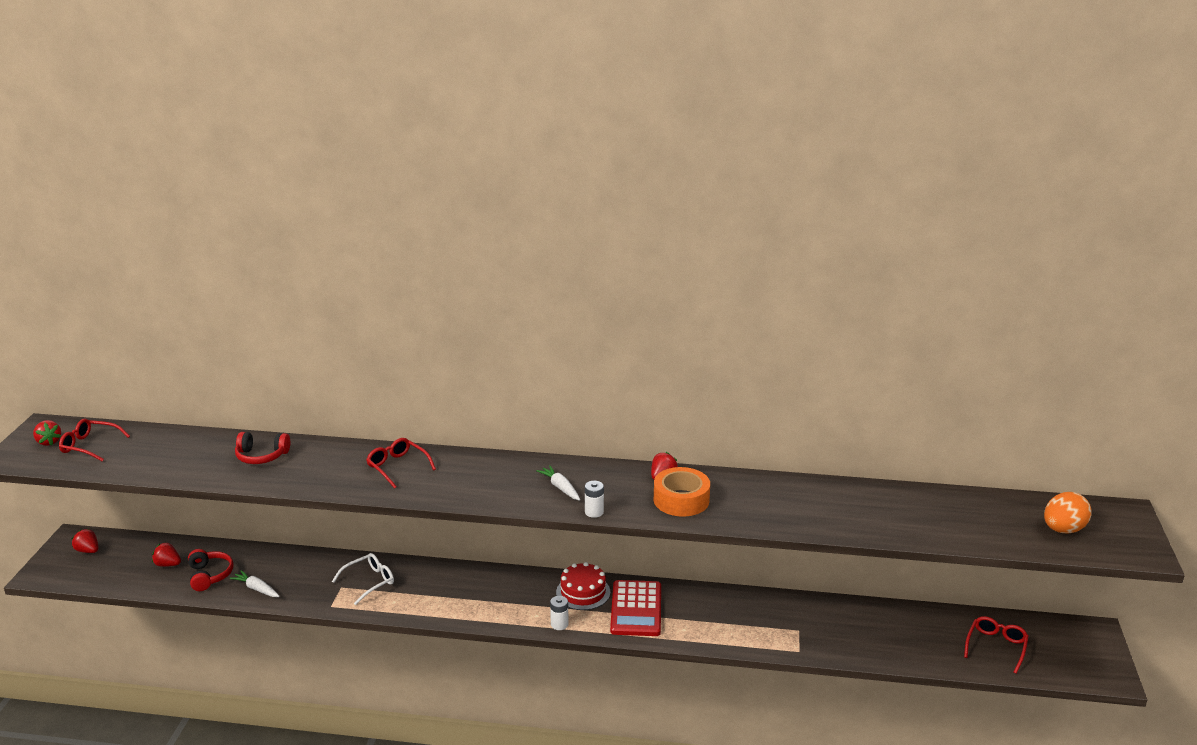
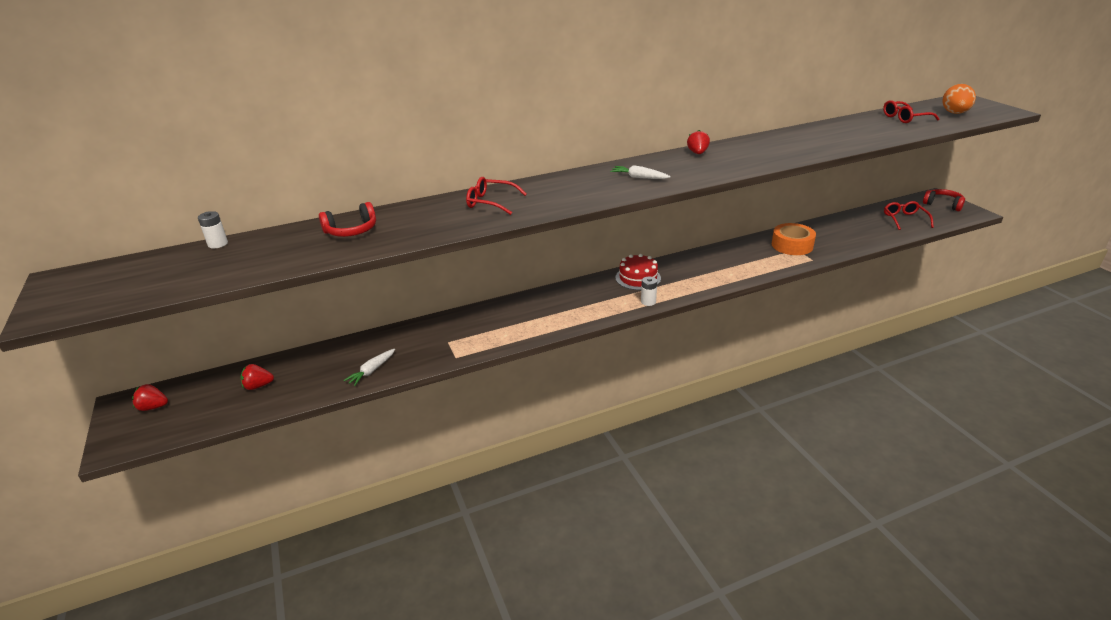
camera: 30 degrees left, 5 degrees up
red strawberry [33,420,61,446] -> none
red glasses [59,419,130,462] -> red glasses moved to [883,100,940,123]
red headphones [188,549,234,591] -> red headphones moved to [923,189,965,211]
white carrot [229,570,280,597] -> white carrot turned 60 degrees counterclockwise [343,349,395,386]
white glasses [332,553,394,605] -> none
white battery [585,481,604,518] -> white battery moved to [198,211,228,249]
red calculator [610,580,661,636] -> none
orange tape [654,467,710,517] -> orange tape moved to [772,223,816,255]

